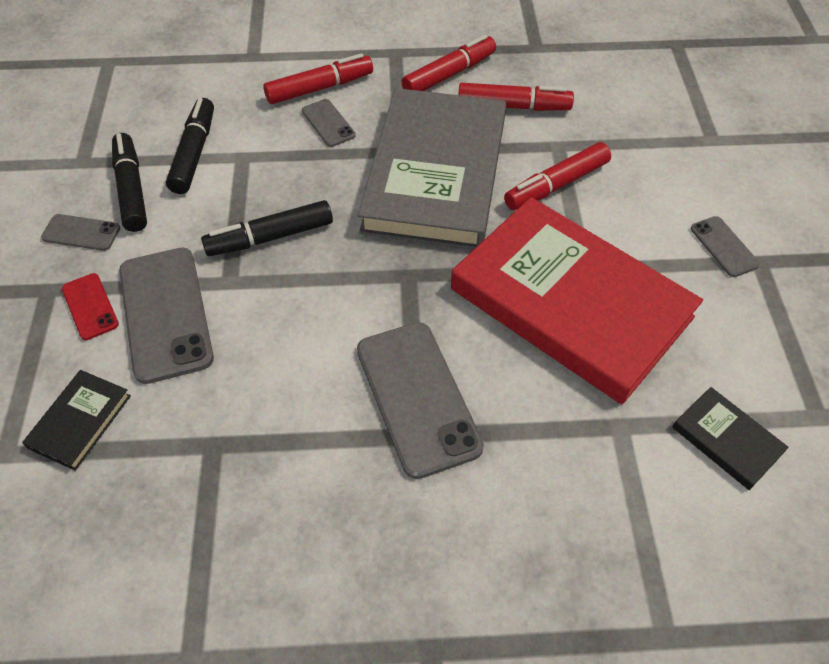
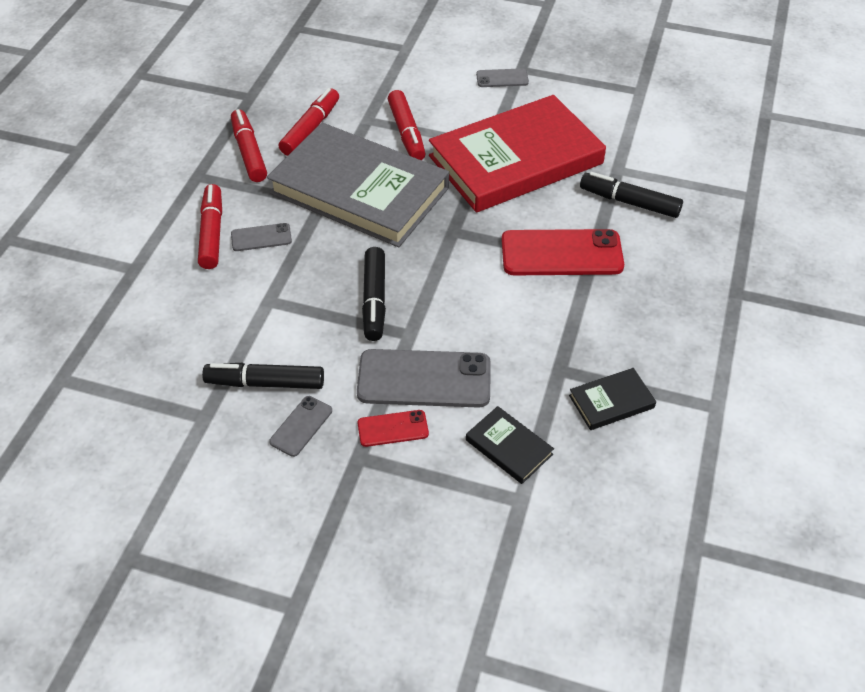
camera: 70 degrees left, 5 degrees down
black marker [166,98,214,194] -> black marker moved to [580,172,683,218]
grey phone [357,322,484,479] -> red phone [501,229,624,275]
black book [672,387,789,490] -> black book moved to [569,368,656,430]

